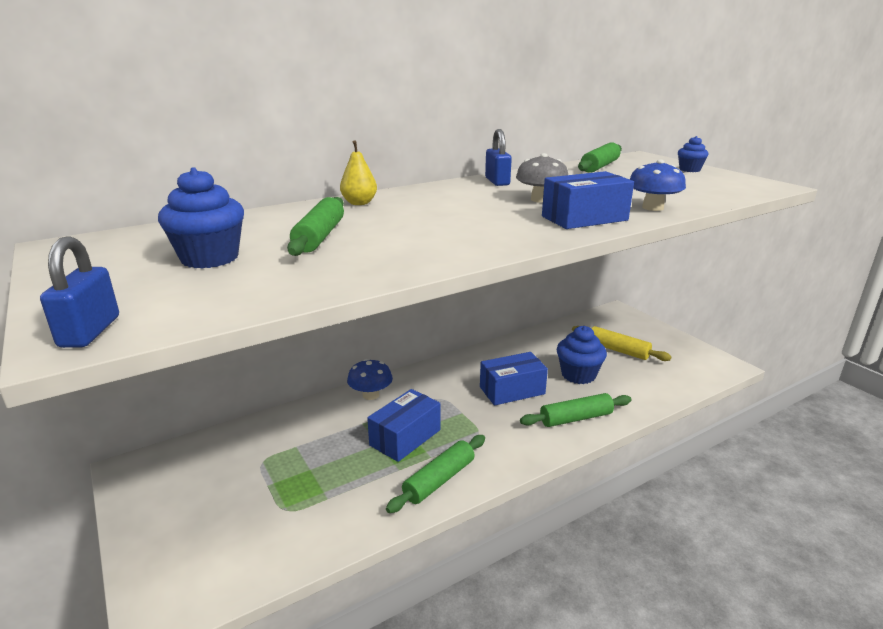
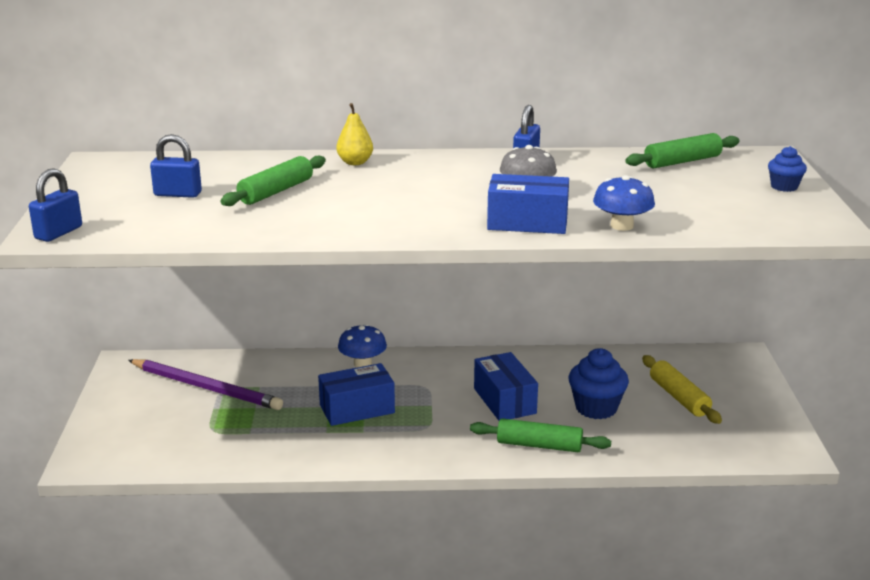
camera: 30 degrees right, 0 degrees up
blue cupcake [158,167,244,269] -> blue padlock [150,134,202,198]
green rolling pin [386,435,485,513] -> none
blue box [480,352,548,406] -> blue box turned 60 degrees clockwise [474,352,538,421]
none -> purple pencil [128,359,283,410]

